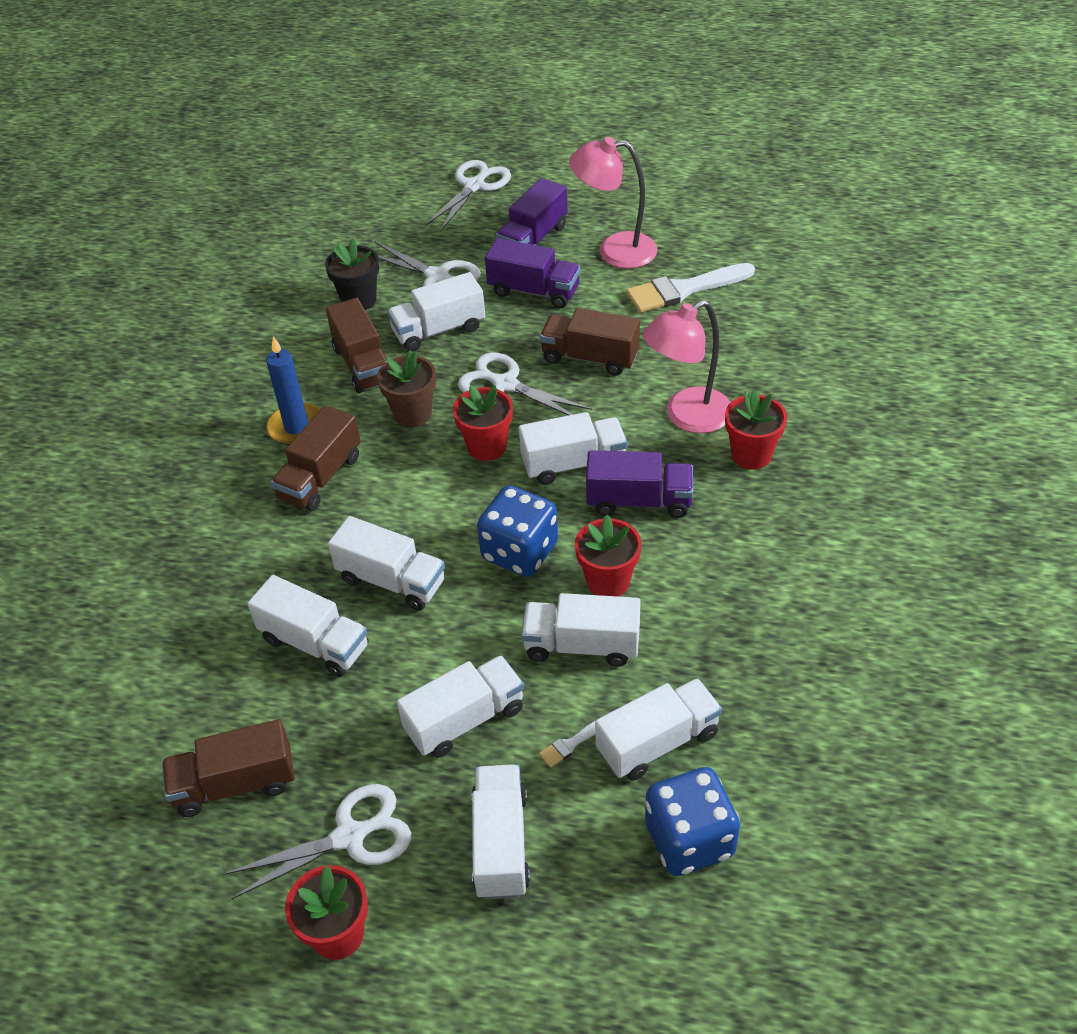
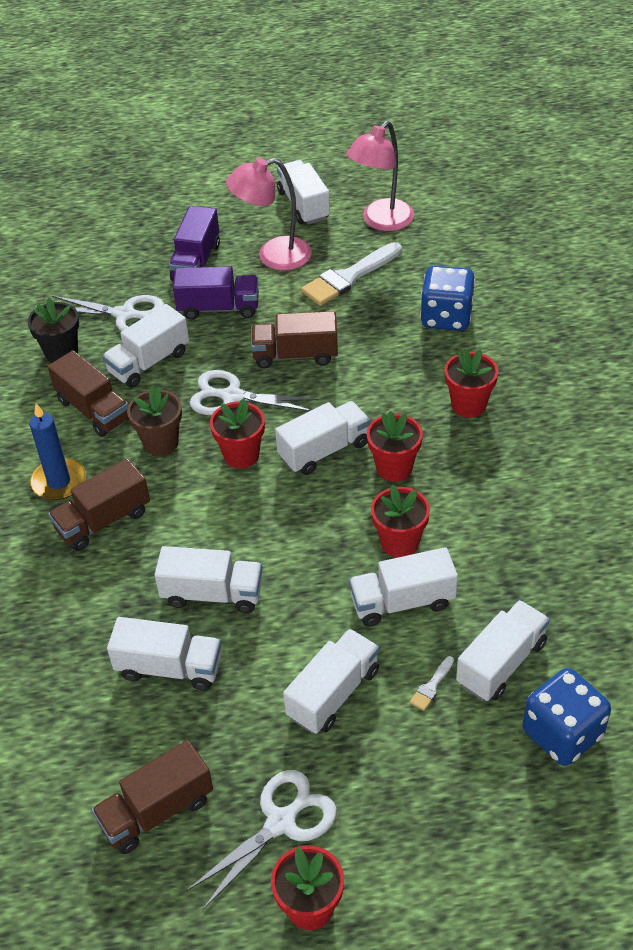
camera: 20 degrees left, 0 degrees up
brown truck [271,405,361,512] -> brown truck turned 45 degrees clockwise [48,459,150,551]
white scissors [425,160,511,232] -> none
white truck [472,764,530,899] -> white truck moved to [277,160,330,225]
blue dice [477,485,558,577] -> blue dice moved to [420,266,475,331]
purple truck [586,450,693,518] -> red flower pot [367,411,423,482]
pink lamp [643,300,731,433] -> pink lamp moved to [346,121,414,231]

